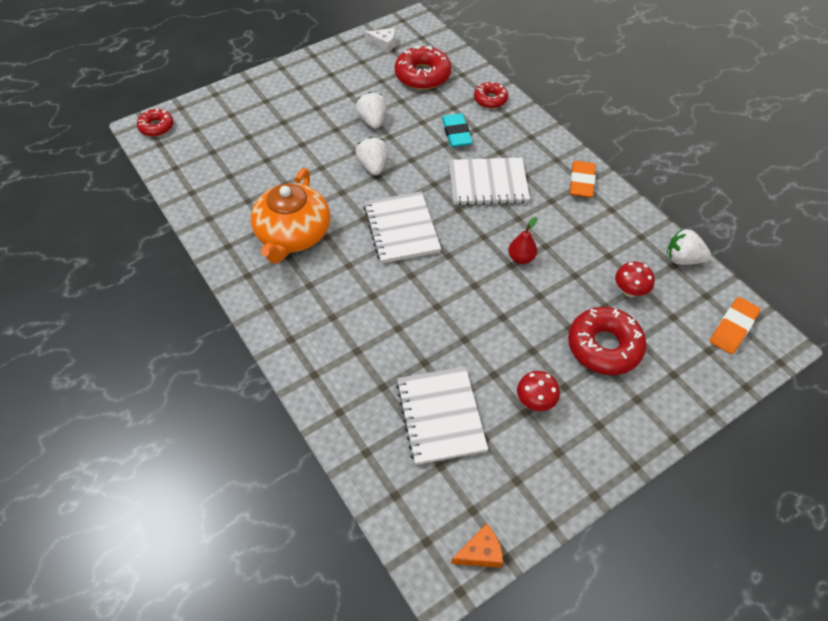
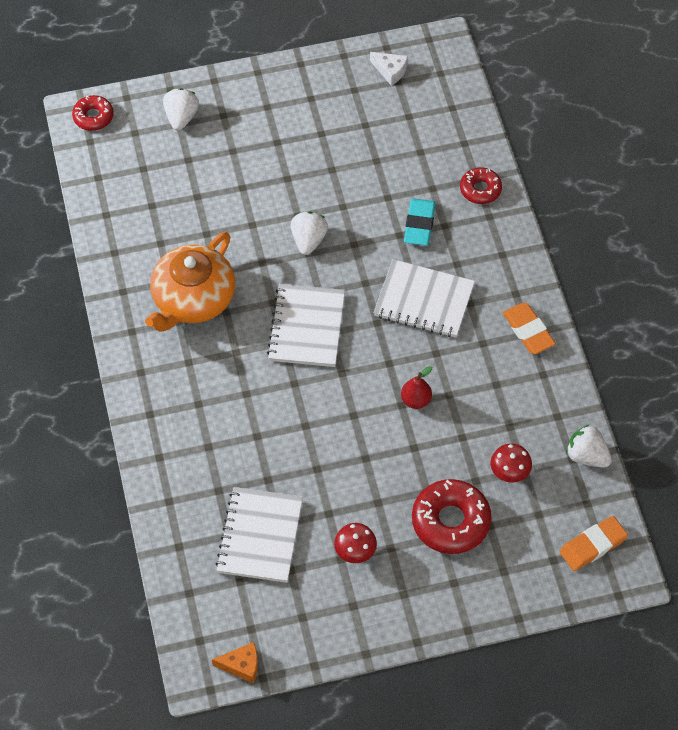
camera: 20 degrees right, 5 degrees up
white strawberry [356,92,387,129] -> white strawberry moved to [163,88,199,130]
red donut [394,45,452,90] -> none
orange eraser [570,161,595,198] -> orange eraser turned 60 degrees counterclockwise [503,303,556,354]

